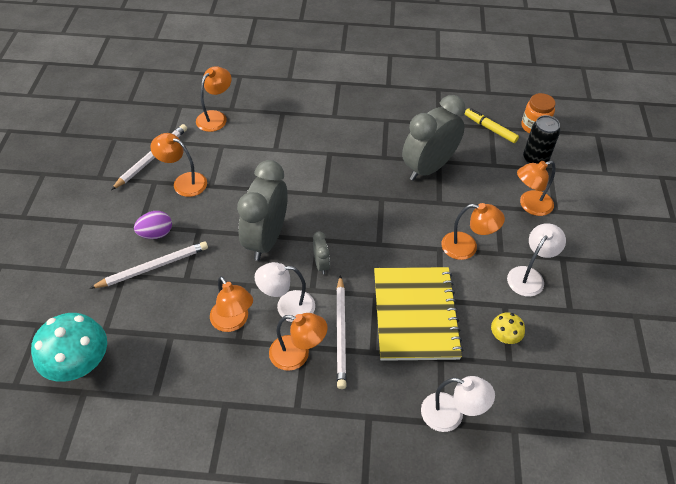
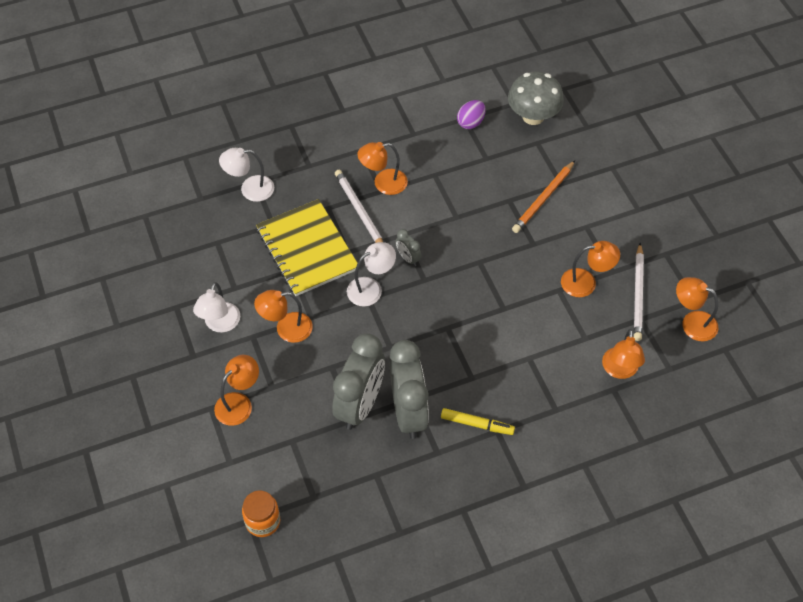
camera: 155 degrees right, 5 degrees up
turquoise mushroom [31,313,107,382] -> grey mushroom [508,72,564,125]
white pencil [90,241,208,289] -> orange pencil [512,160,575,233]
purple egg [134,211,172,239] -> purple egg moved to [457,100,486,129]
orange lamp [210,276,253,332] -> orange lamp moved to [676,277,718,341]
grey clock [237,160,288,261] -> grey clock moved to [390,340,429,439]
white lamp [254,262,315,322] -> white lamp moved to [347,242,396,306]
yellow marker [465,108,519,143] -> yellow marker moved to [441,408,515,435]
yellow mushroom [491,313,525,344] -> none
black can [523,115,560,164] -> none

